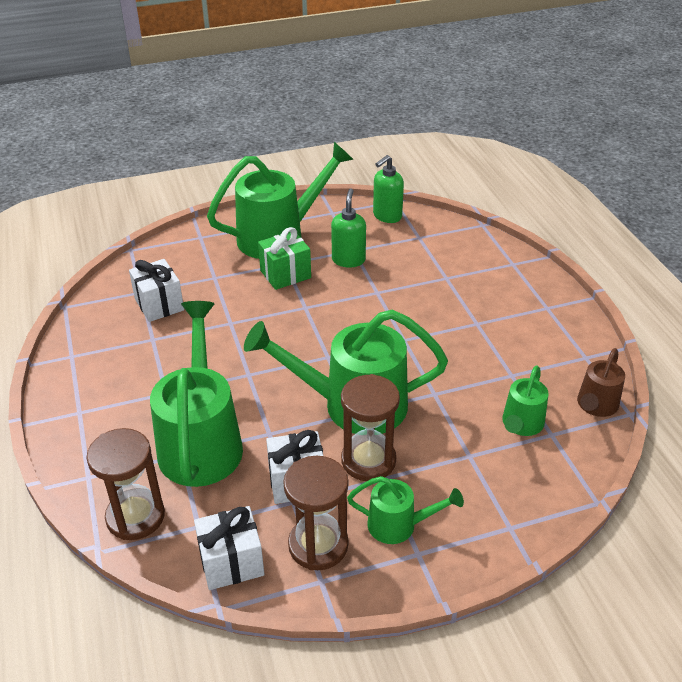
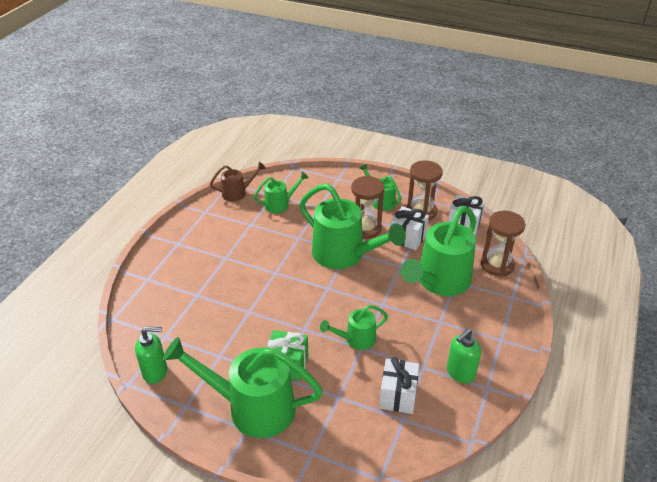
camera: 140 degrees left, 0 degrees up
green soap dispenser [331,188,366,267] -> green soap dispenser moved to [447,329,481,383]
none -> green watering can [320,305,388,350]

